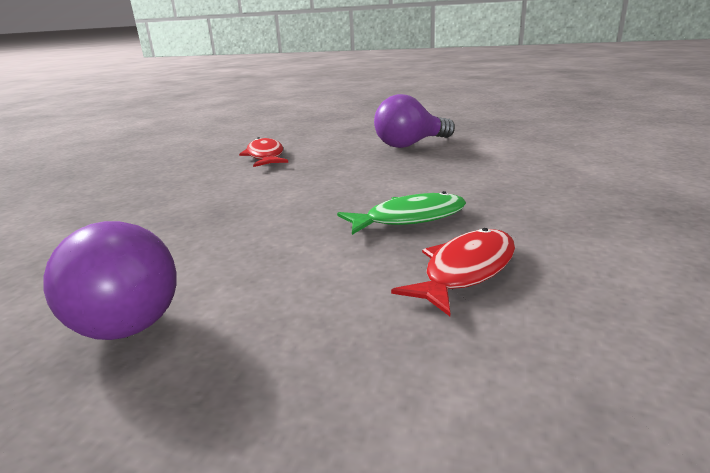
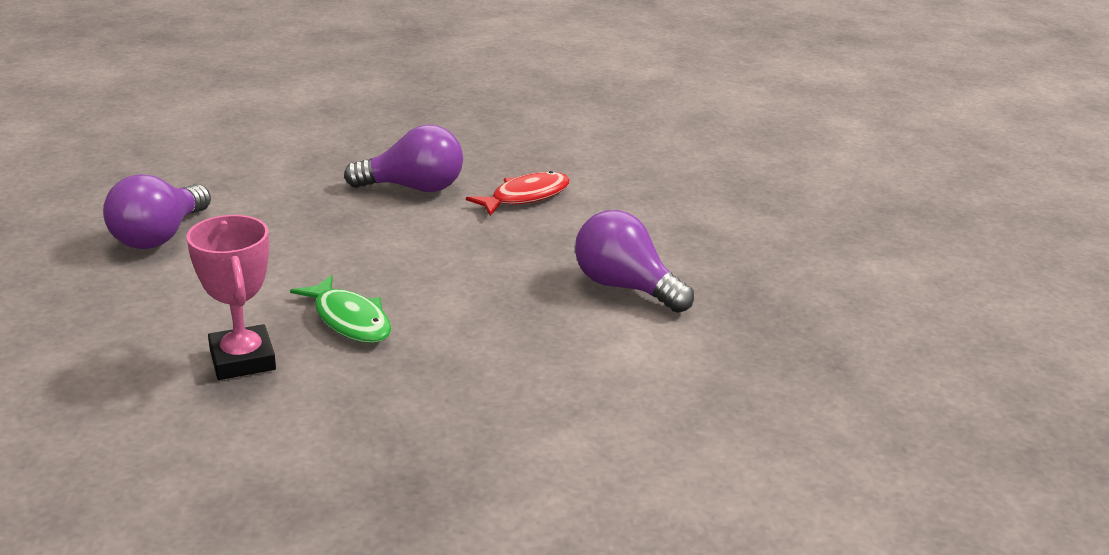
camera: 65 degrees right, 5 degrees up
red fish [391,228,515,316] -> pink trophy [187,215,276,380]
none -> purple light bulb [344,124,463,192]

